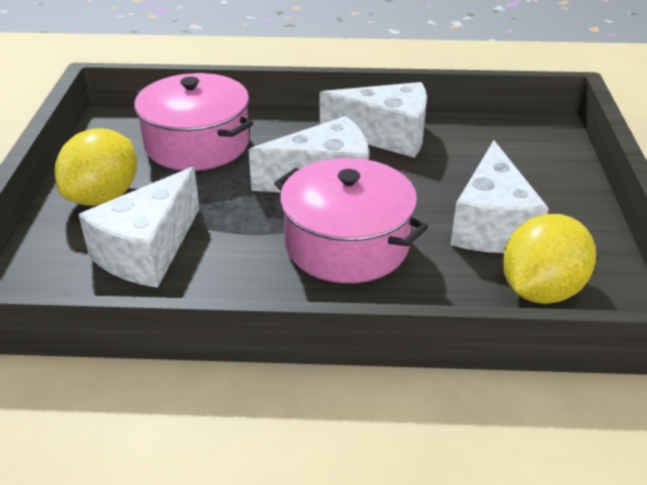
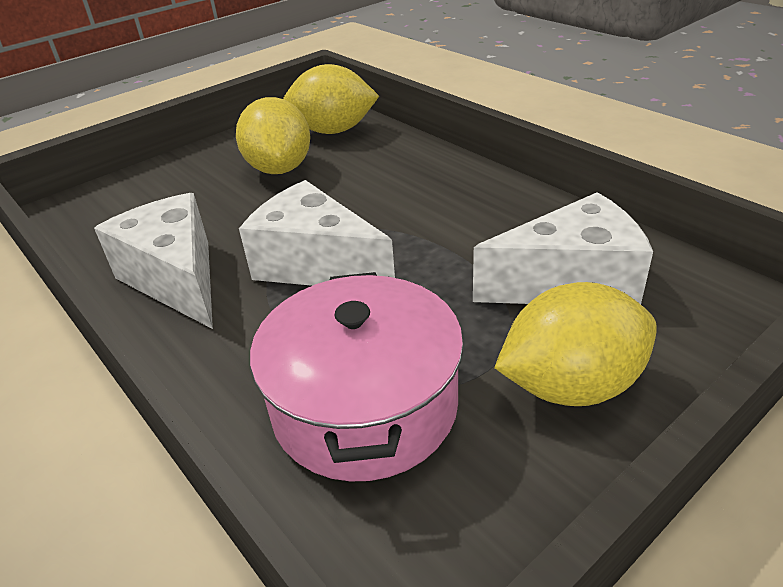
camera: 130 degrees left, 0 degrees up
pink pot [274,158,428,283] -> none
white cheese [451,140,549,253] -> yellow lemon [236,97,311,174]

